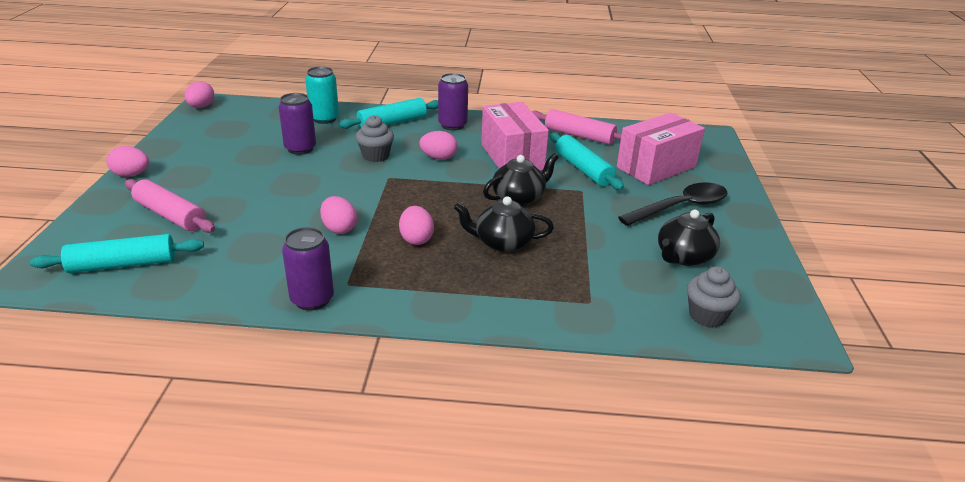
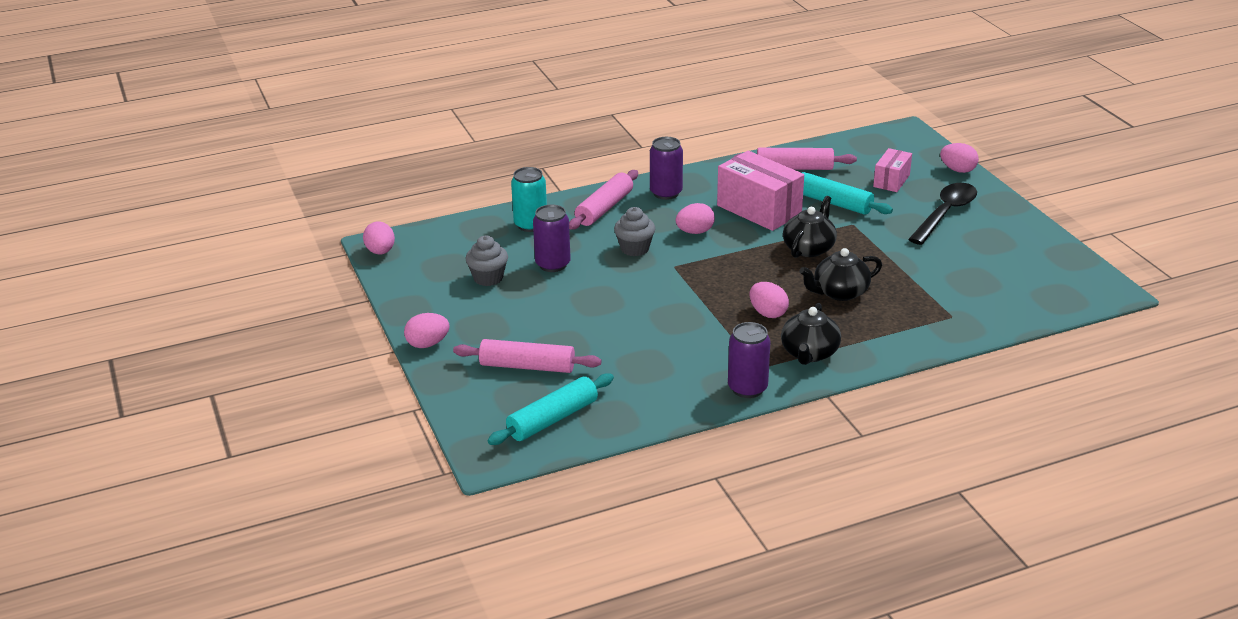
camera: 25 degrees left, 0 degrees up
pink egg [320,196,357,234] -> pink egg moved to [940,143,979,173]
turquoise rolling pin [339,98,438,129] -> pink rolling pin [569,170,638,229]
pink box [617,112,705,185] -> pink box [873,148,912,192], size x0.56
black teapot [658,210,720,266] -> black teapot moved to [781,303,841,365]
grey cupcake [687,266,741,328] -> grey cupcake moved to [466,236,508,286]

